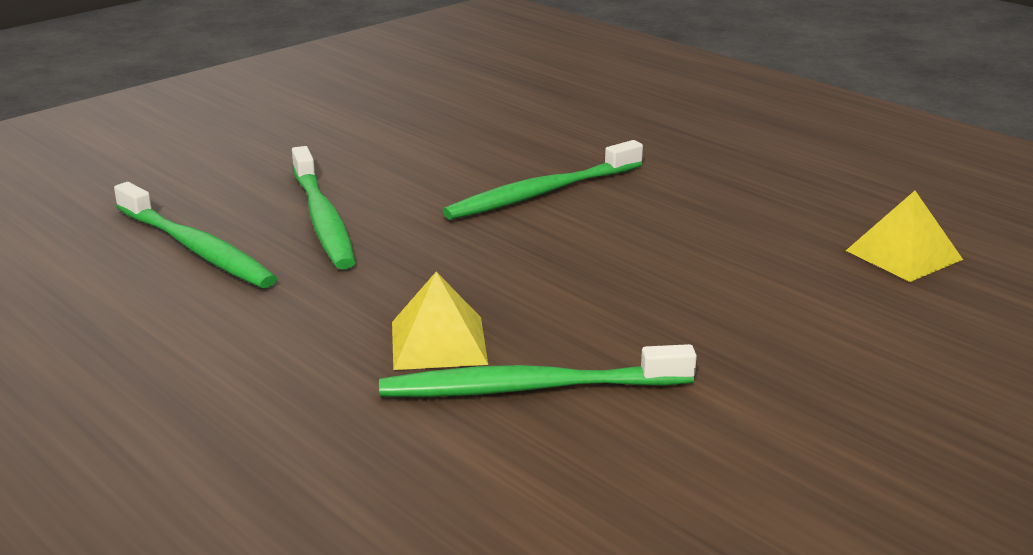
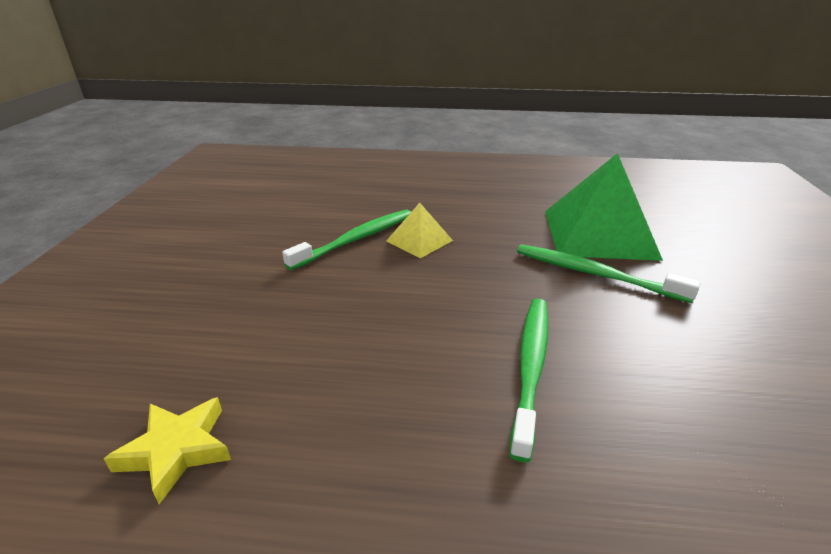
camera: 140 degrees right, 5 degrees up
green toothbrush [114,182,277,288] -> green pyramid [545,153,663,261]
yellow pyramid [846,191,963,282] -> yellow star [104,397,231,504]

